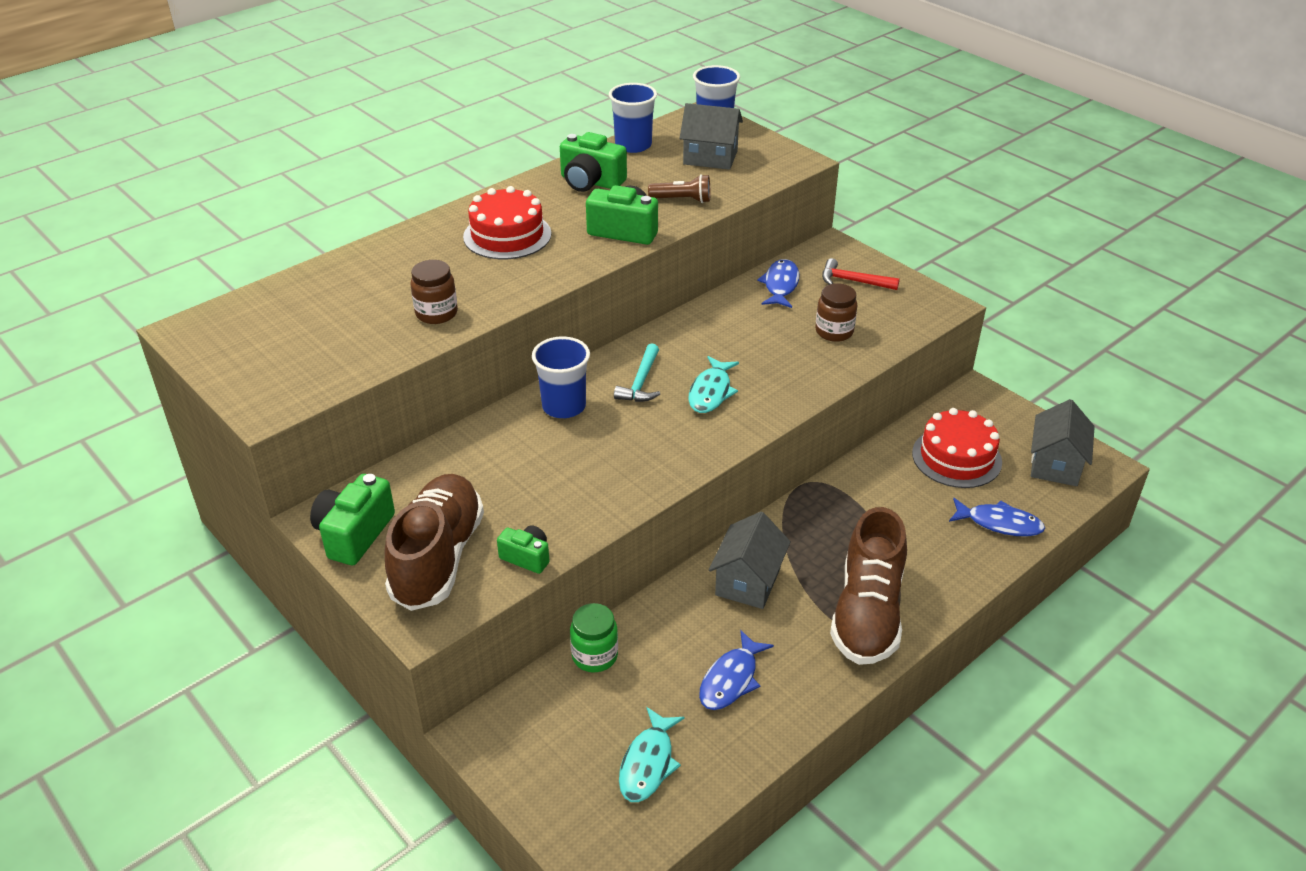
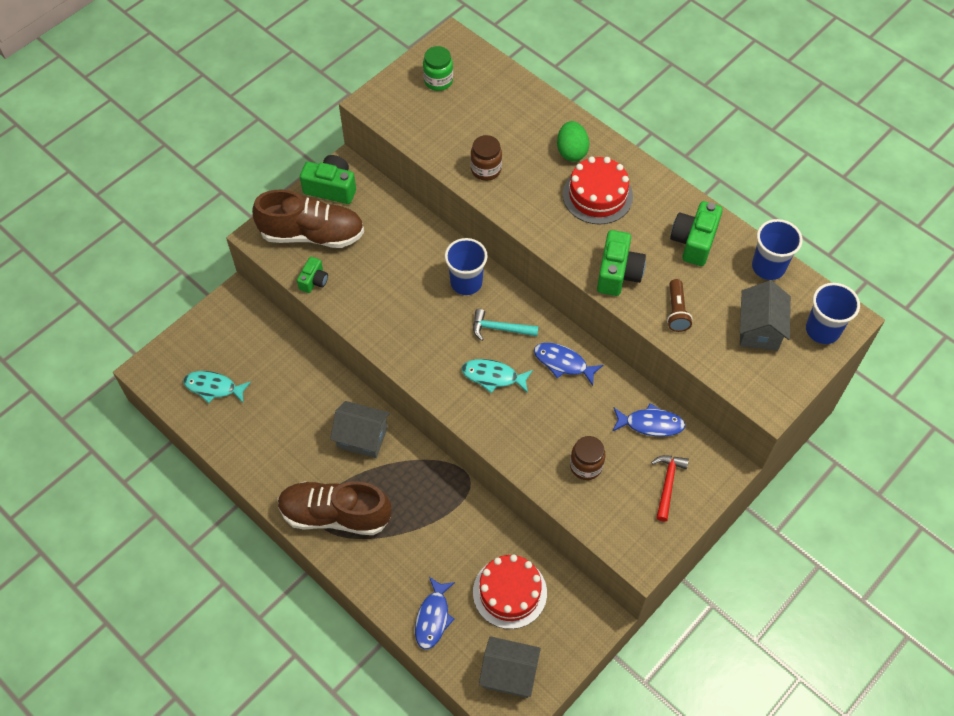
camera: 85 degrees right, 20 degrees up
green jar [570,603,618,672] -> green jar moved to [423,46,453,91]
blue fish [699,630,774,710] -> blue fish moved to [534,343,603,386]
none -> green egg [557,121,589,161]

